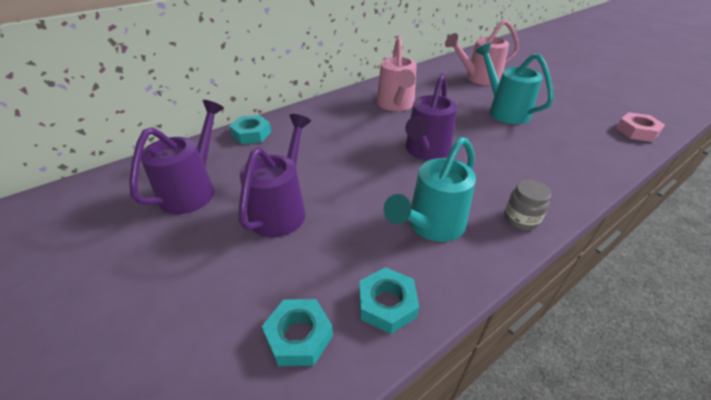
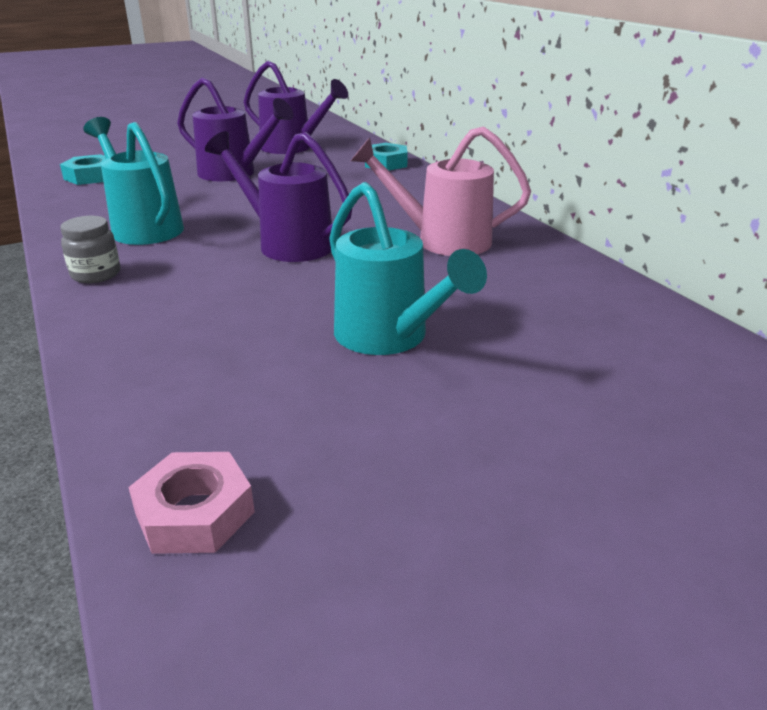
camera: 100 degrees right, 10 degrees down
turquoise nut [359,267,419,334] -> none
pink watering can [445,20,519,85] -> none
turquoise watering can [476,43,554,124] -> turquoise watering can turned 75 degrees clockwise [329,182,487,355]

